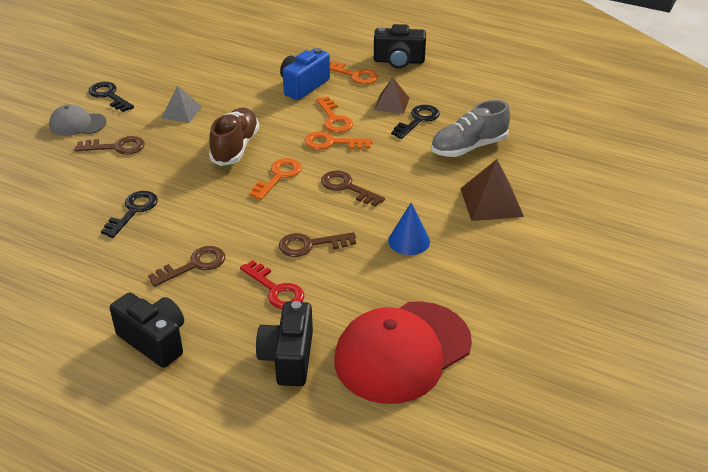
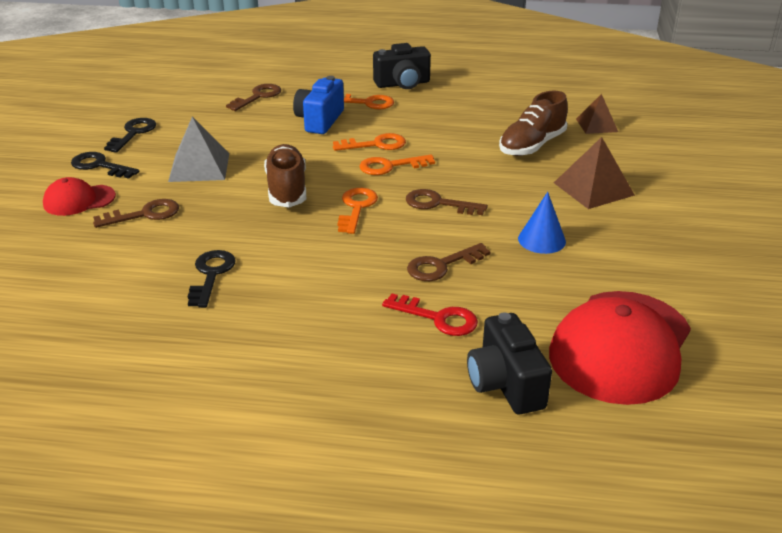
camera: 20 degrees left, 5 degrees down
grey cap [49,104,106,136] -> red cap [43,177,116,216]
black camera [110,292,184,368] -> none
brown key [148,246,225,287] -> brown key moved to [226,84,281,111]
grey pyramid [161,86,201,123] -> grey pyramid [168,117,229,182], size x1.51
orange key [316,97,353,133] -> orange key turned 60 degrees counterclockwise [333,133,406,151]
brown pyramid [374,77,409,114] -> brown pyramid moved to [576,94,618,134]
black key [391,105,440,139] -> black key moved to [104,118,156,153]
grey shoe [431,100,510,157] -> brown shoe [499,91,568,156]

